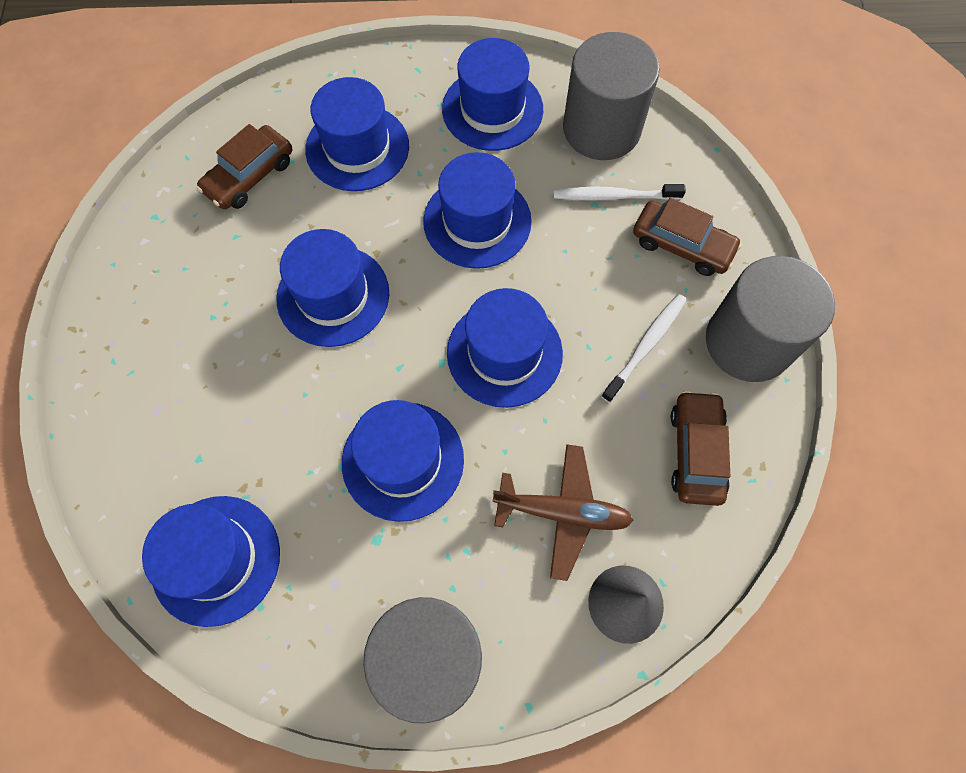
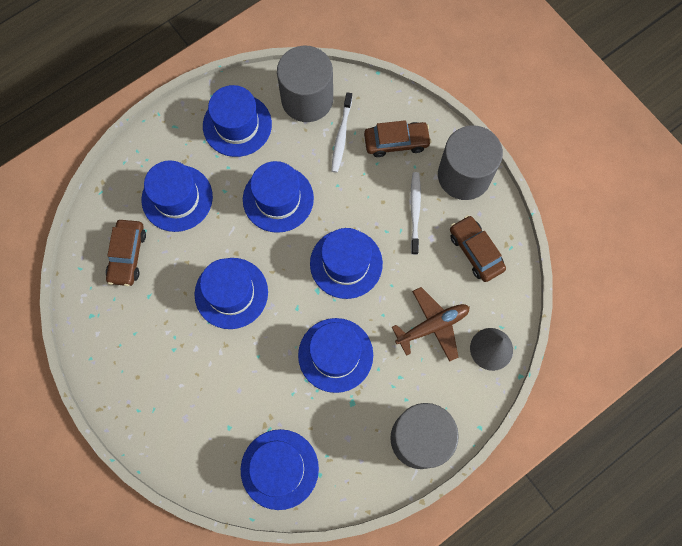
camera: 35 degrees left, 5 degrees up
white toothbrush [553,184,686,201] -> white toothbrush turned 45 degrees counterclockwise [331,92,352,173]

